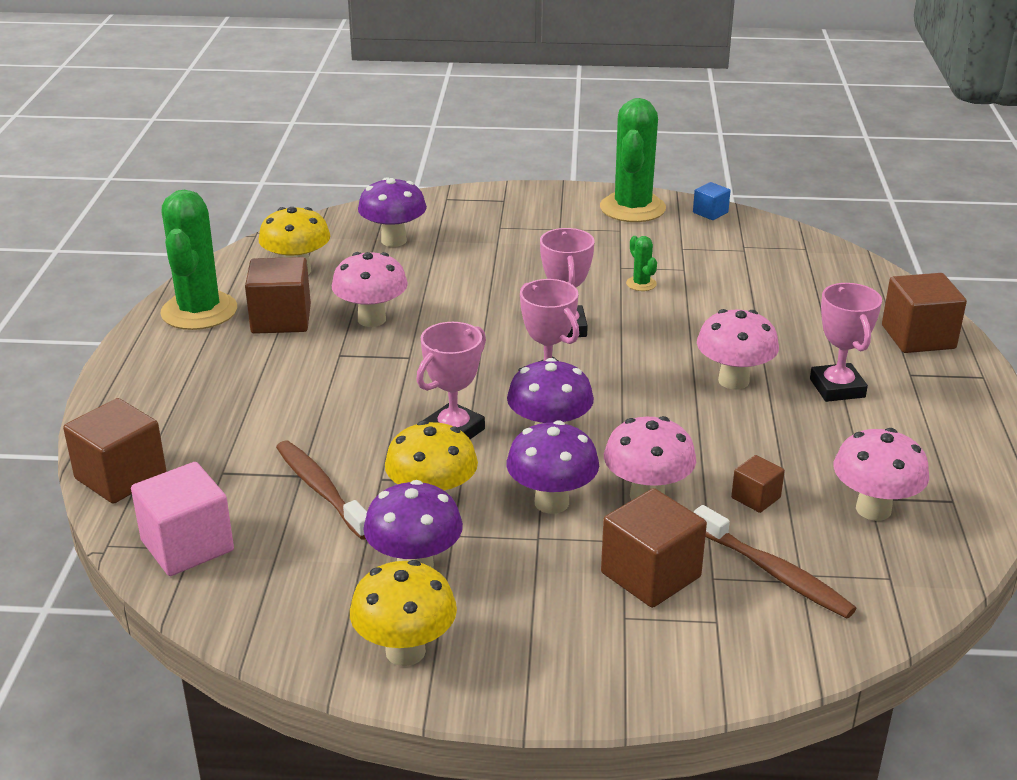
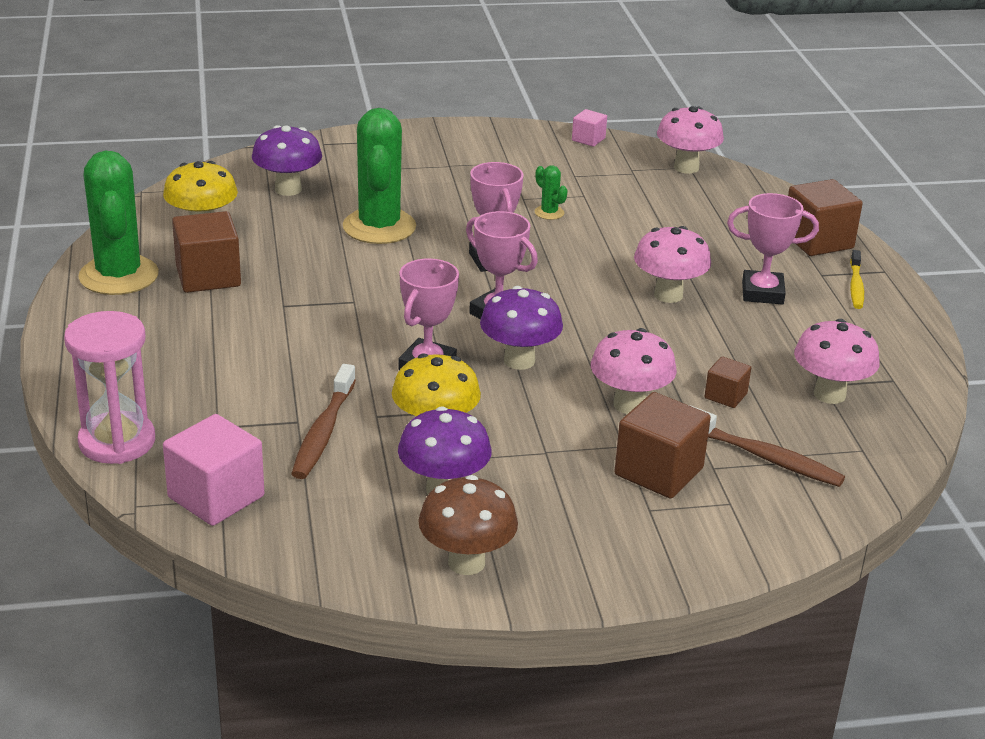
camera: 15 degrees left, 0 degrees up
brown cube [63,398,167,504] -> pink hourglass [64,311,155,464]
brown toothbrush [276,441,367,540] -> brown toothbrush turned 120 degrees counterclockwise [291,364,356,479]
pink mushroom [332,252,408,327] -> pink mushroom moved to [657,106,724,174]
yellow mushroom [350,560,457,666] -> brown mushroom [418,475,518,575]
purple mushroom [506,420,599,514] -> none
green cactus [600,98,666,222] -> green cactus moved to [343,108,416,244]
blue cube [693,182,731,220] -> pink cube [572,109,607,147]
pink trophy [810,283,882,402] -> pink trophy turned 60 degrees counterclockwise [727,193,819,304]
none -> yellow toothbrush [850,250,864,309]

